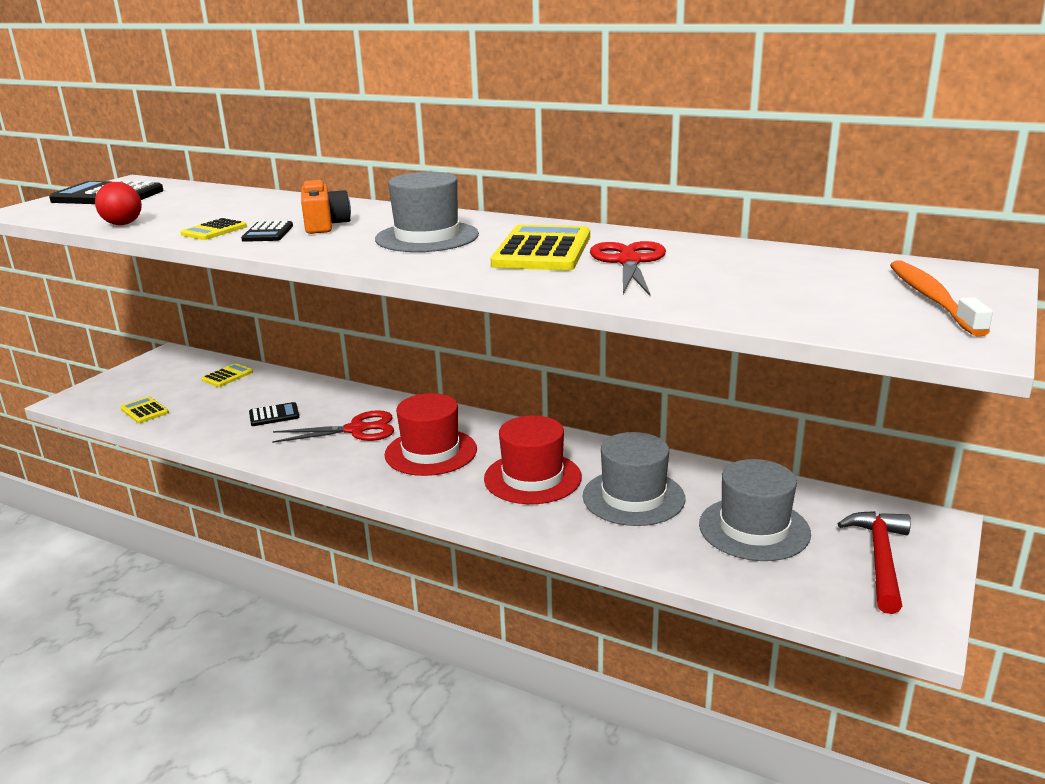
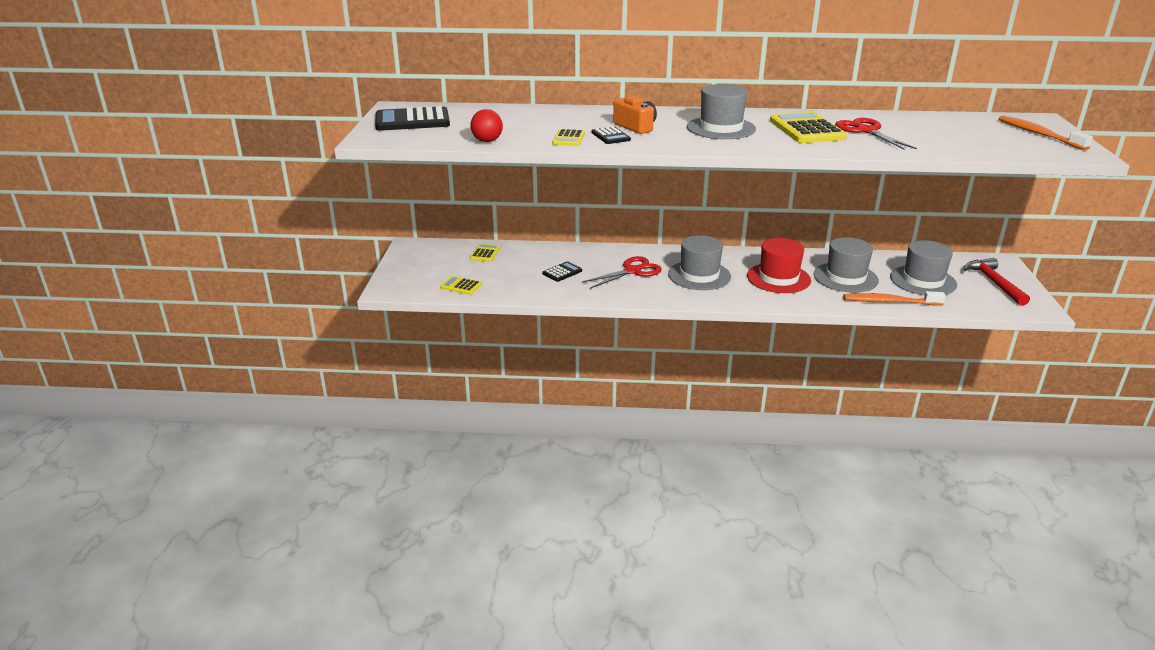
camera: 25 degrees left, 5 degrees up
red hat [384,393,477,476] -> grey hat [668,235,731,290]
none -> orange toothbrush [844,291,946,306]

